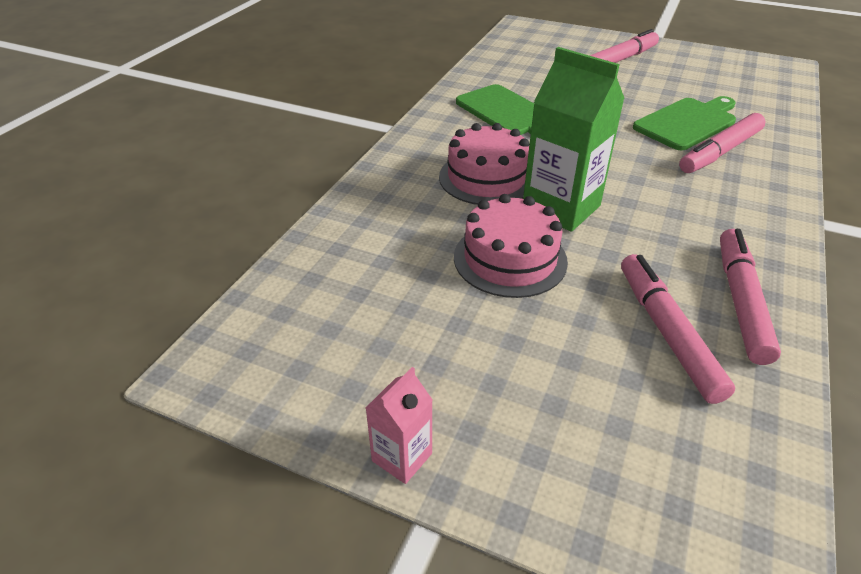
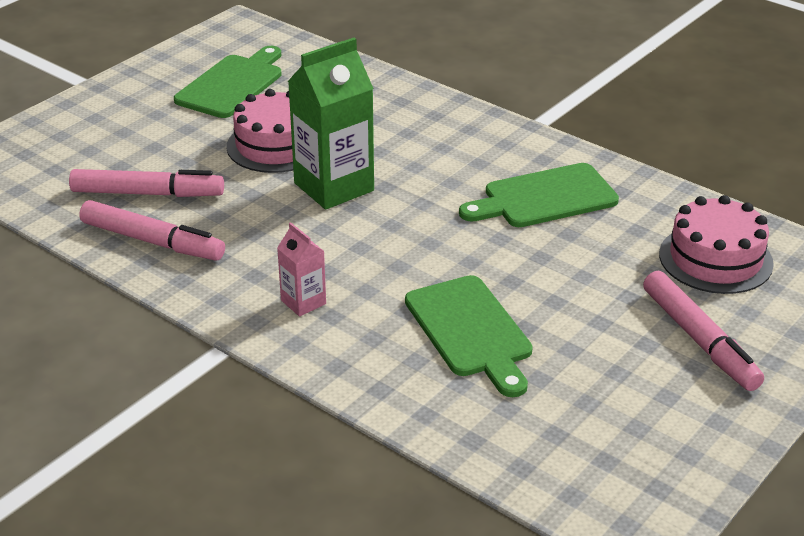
camera: 105 degrees right, 5 degrees down
pink carton [366,367,433,484] -> pink carton moved to [277,222,326,317]
pink cake [439,123,529,205] -> pink cake moved to [659,195,774,294]
pink marker [679,113,766,173] -> none
none -> green cutting board [174,46,282,118]

